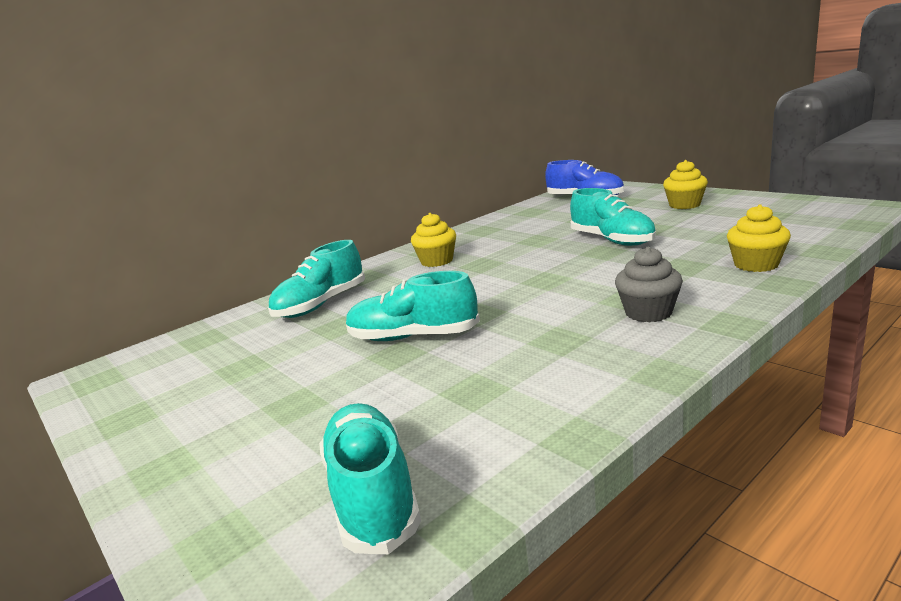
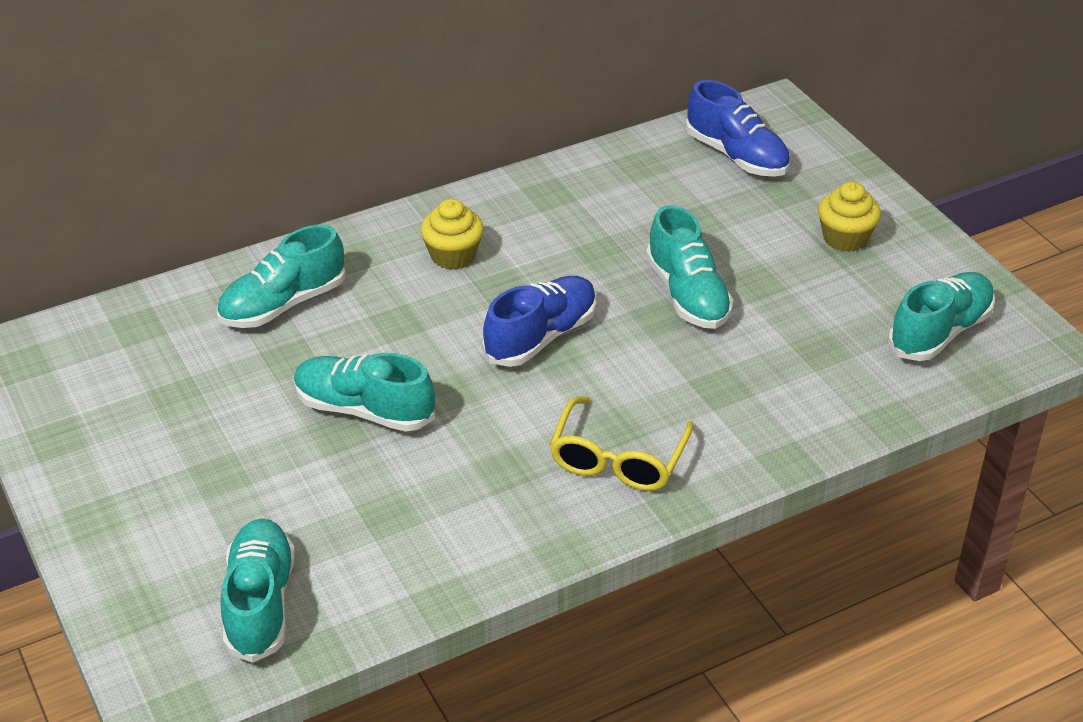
camera: 10 degrees right, 20 degrees up
grey cupcake [615,247,683,322] -> yellow glasses [550,397,694,491]
yellow cupcake [727,204,791,272] -> none
none -> blue shoe [482,276,596,367]
none -> turquoise shoe [888,272,995,361]

